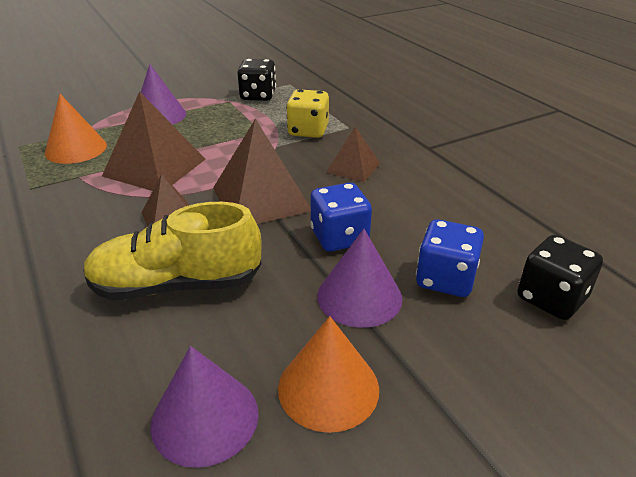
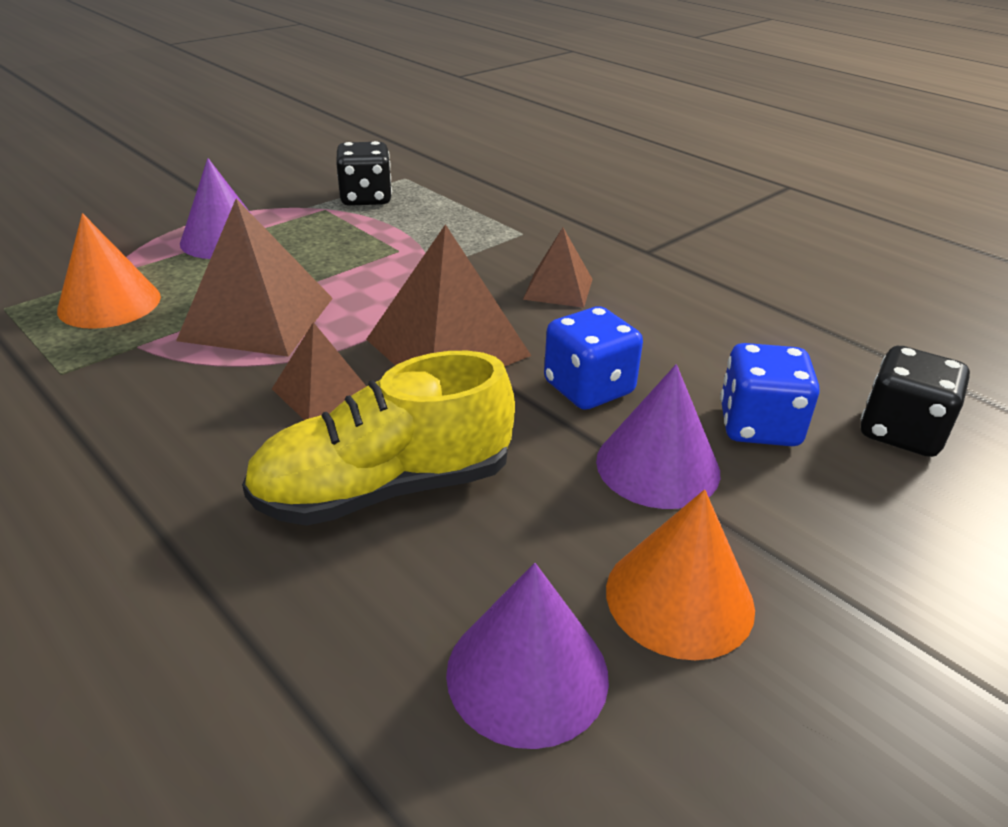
camera: 15 degrees left, 0 degrees up
yellow dice [286,89,329,138] -> none

